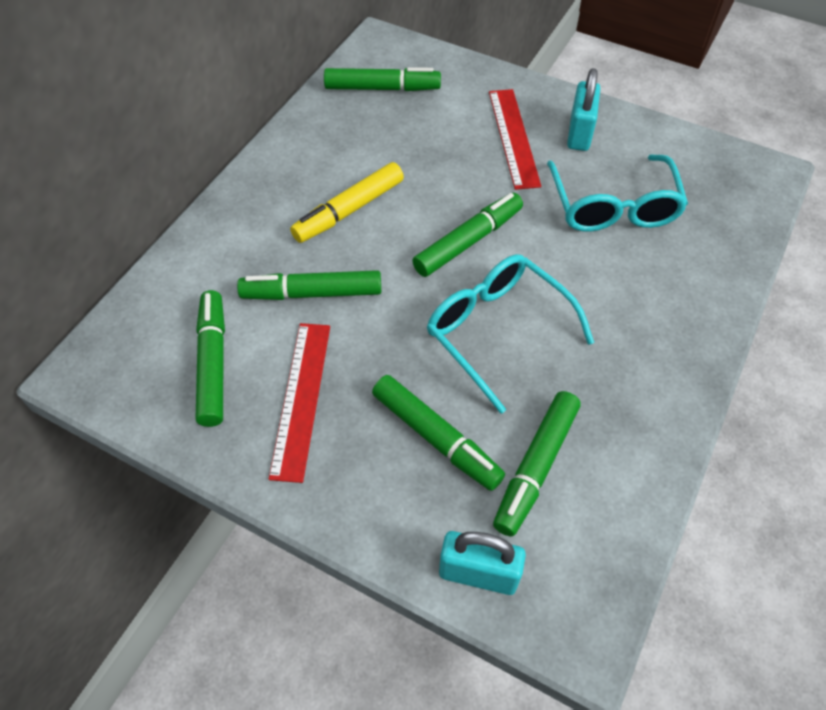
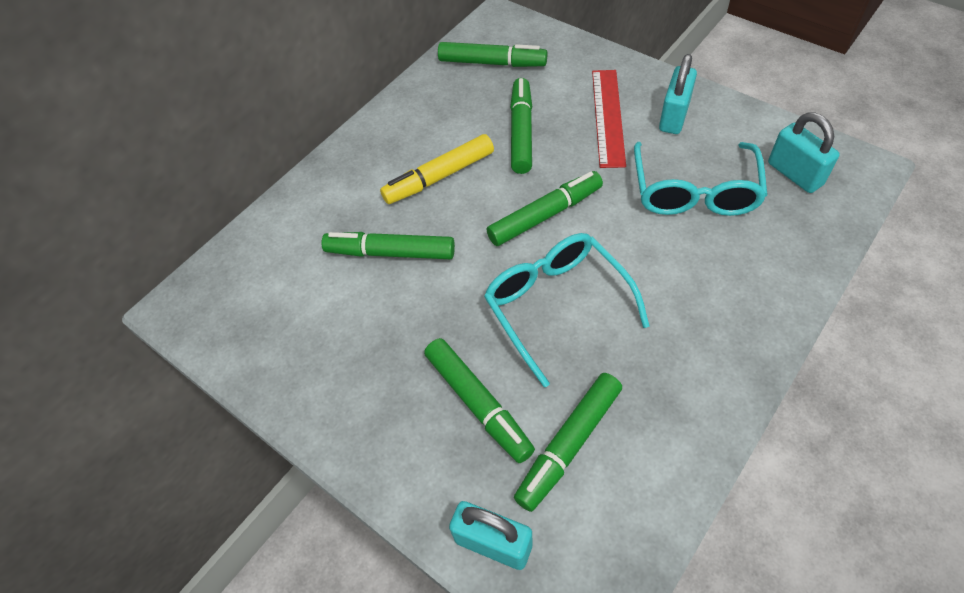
camera: 15 degrees right, 0 degrees up
green marker [196,290,225,427] -> green marker moved to [510,78,532,174]
red ruler [269,323,330,483] -> none
none -> turquoise padlock [768,112,840,193]

